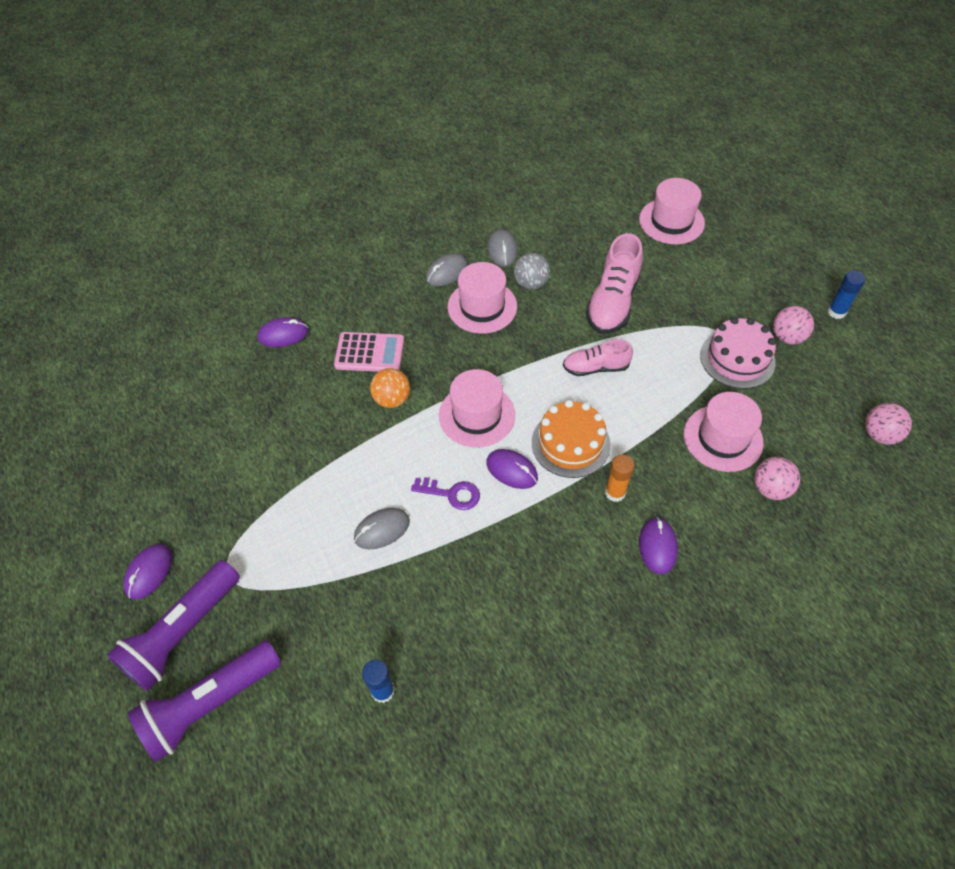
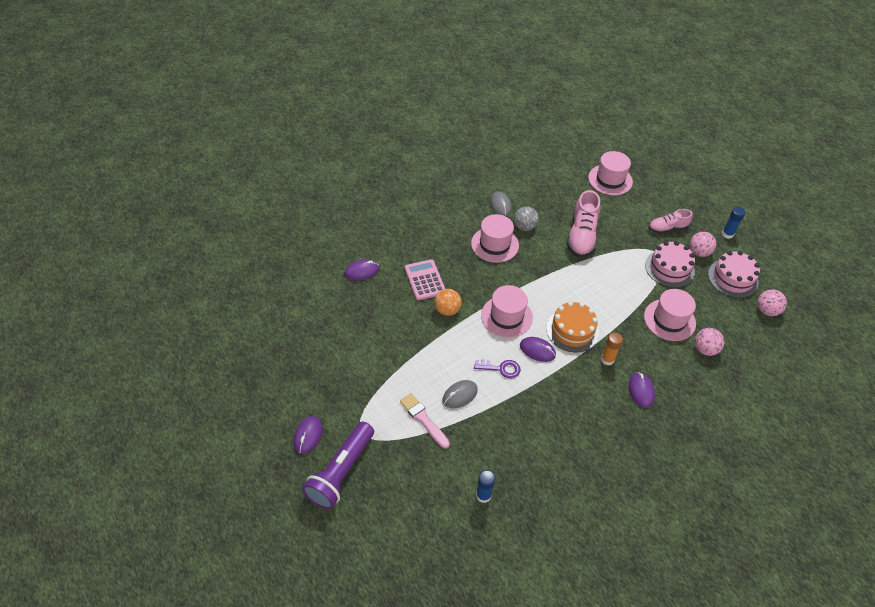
camera: 10 degrees left, 5 degrees down
purple flashlight [127,640,281,762] -> none
pink calculator [334,332,404,372] -> pink calculator turned 105 degrees counterclockwise [405,259,445,300]
grey mouse [426,254,468,286] -> none
pink shoe [563,339,633,376] -> pink shoe moved to [649,209,693,234]
none -> pink brush [400,393,450,449]
none -> pink cake [708,251,760,298]

